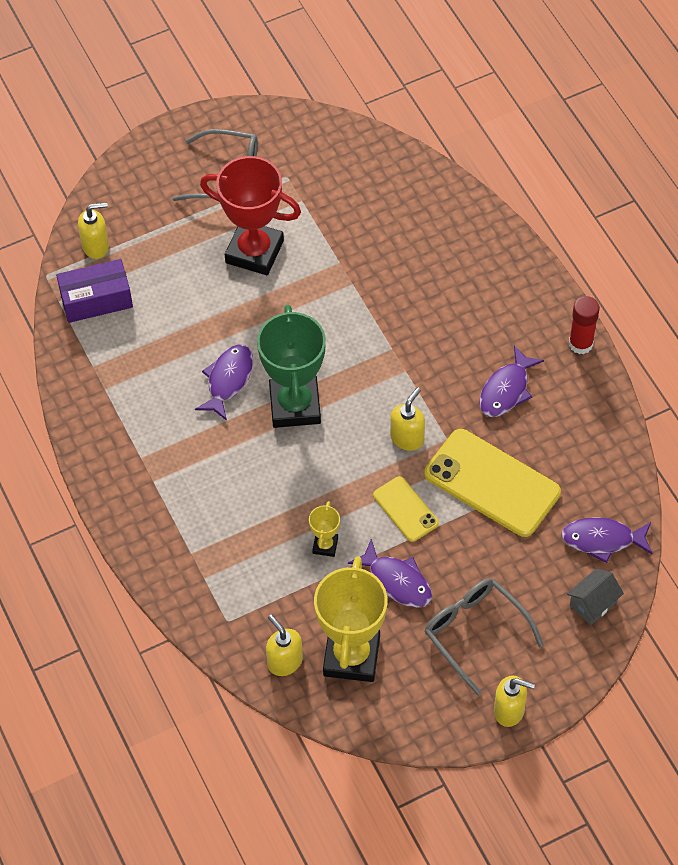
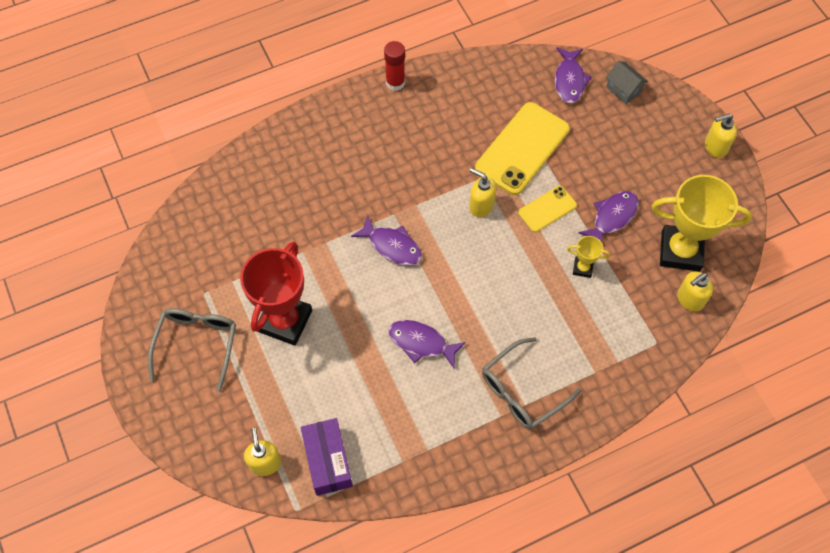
camera: 90 degrees left, 5 degrees up
green trophy [257,305,326,428] -> none
grey glasses [424,578,544,696] -> grey glasses moved to [482,337,582,430]
purple fish [479,345,544,417] -> purple fish moved to [351,215,422,265]
yellow soap dispenser [494,675,535,727] -> yellow soap dispenser turned 120 degrees counterclockwise [705,114,737,158]

